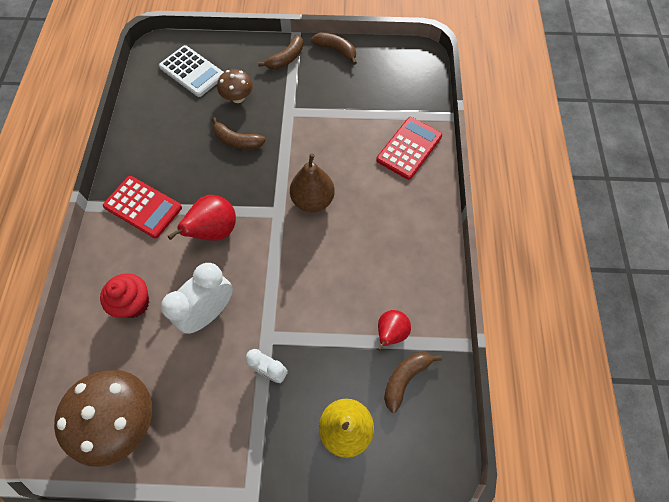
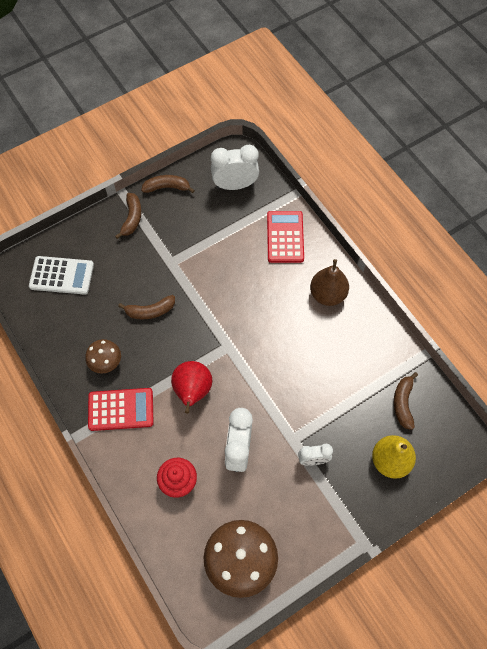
camera: 35 degrees left, 0 degrees up
brown mushroom [217,69,253,103] -> brown mushroom moved to [85,339,121,374]
brown pear [290,154,335,212] -> brown pear moved to [310,259,349,306]
red pear [378,310,411,351] -> none
none -> white clock [211,145,259,190]

